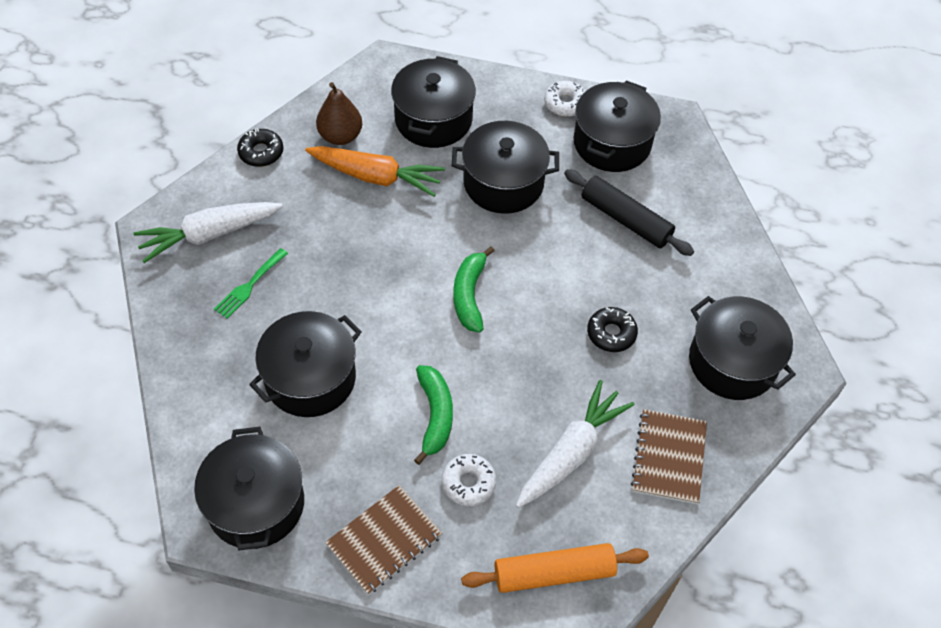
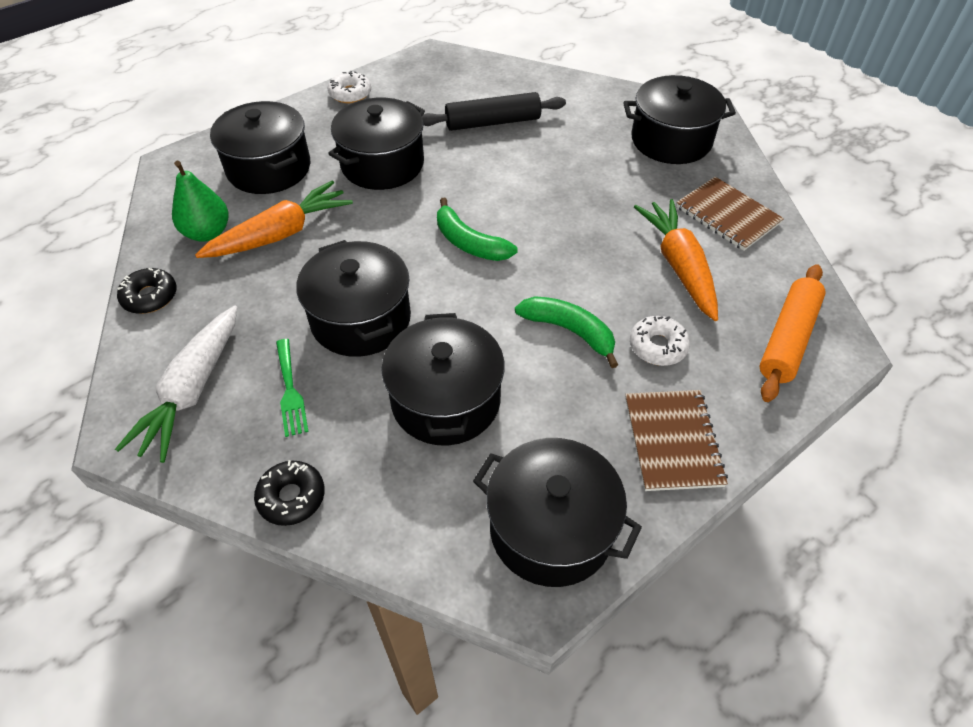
camera: 50 degrees left, 5 degrees down
brown pear [316,82,362,145] -> green pear [172,161,229,242]
white carrot [516,380,635,508] -> orange carrot [634,199,718,321]
black pot [573,80,661,172] -> black pot moved to [296,240,411,357]
black donut [587,307,638,352] -> black donut moved to [254,460,325,526]

